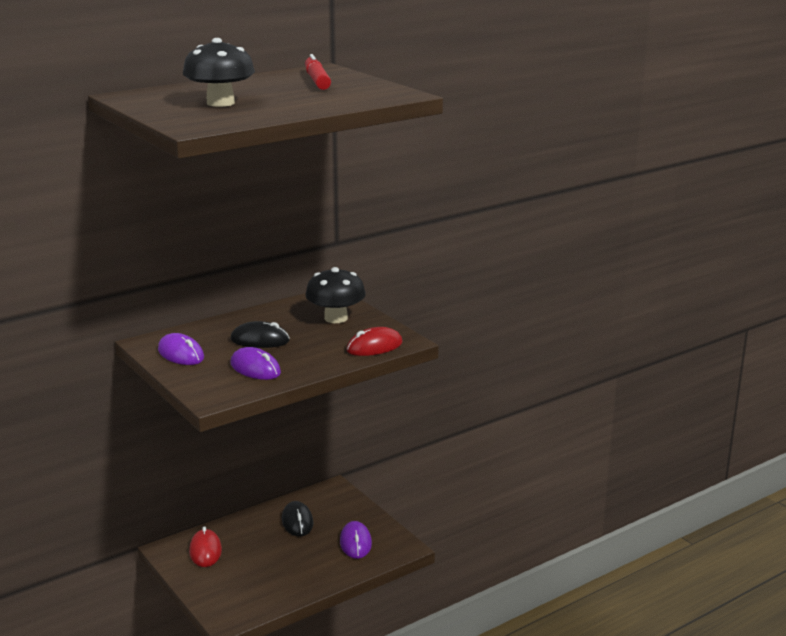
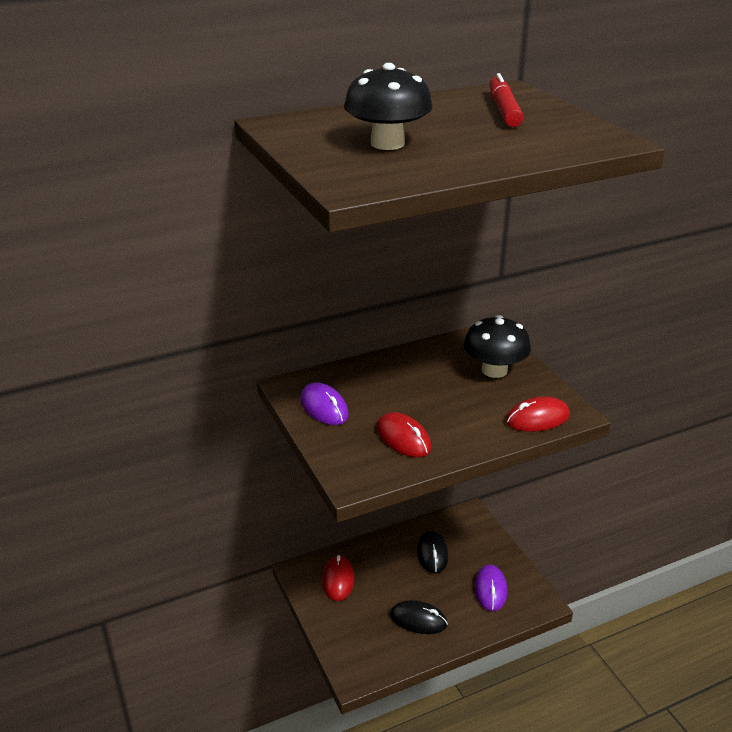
camera: 10 degrees right, 10 degrees up
black mouse [230,321,290,348] -> black mouse moved to [390,600,448,634]
purple mouse [230,347,281,380] -> red mouse [377,412,432,457]

